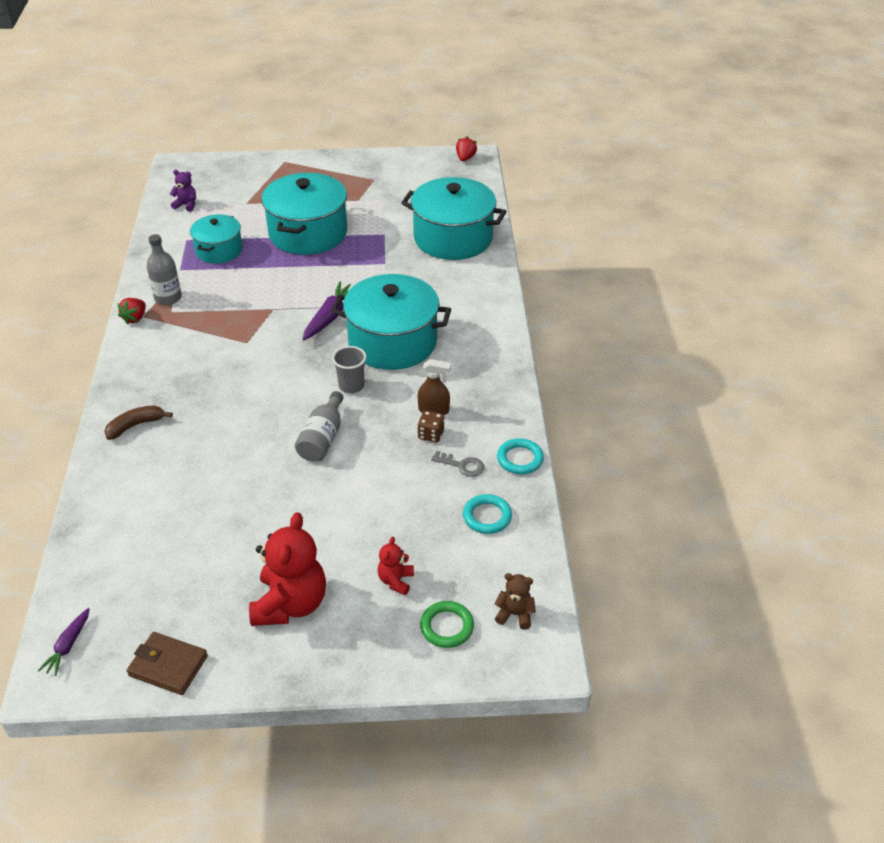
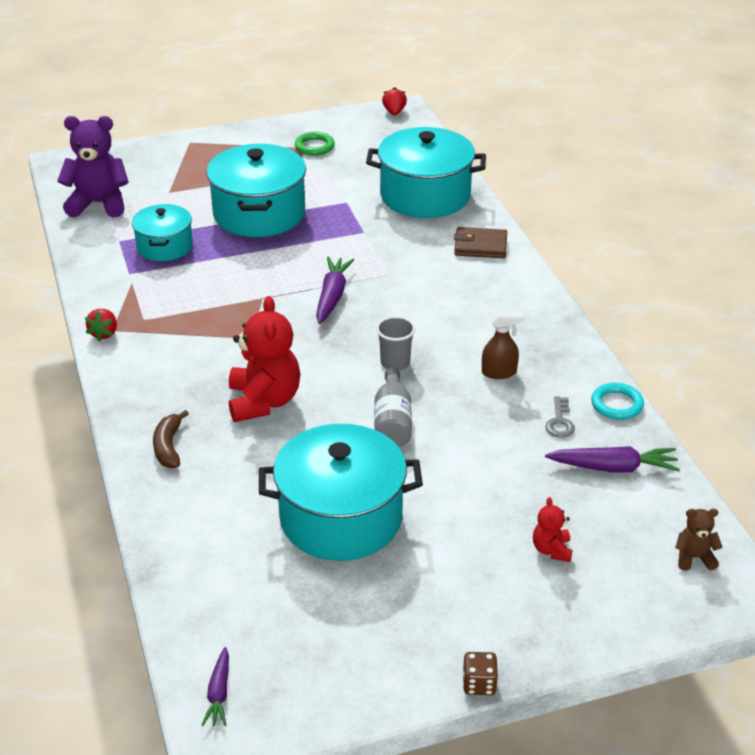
camera: 15 degrees left, 5 degrees down
brown banana [104,406,173,440] -> brown banana turned 45 degrees counterclockwise [153,410,189,468]
brown wallet [127,632,208,695] -> brown wallet moved to [454,227,507,258]
grey bottle [147,234,182,305] -> none
purple teddy bear [170,170,196,212] -> purple teddy bear [57,116,129,218], size x2.08
red teddy bear [249,512,326,626] -> red teddy bear moved to [229,296,300,422]
turquoise pot [332,274,451,370] -> turquoise pot moved to [259,424,423,561]
brown dice [418,411,445,443] -> brown dice moved to [463,652,498,695]
green ring [420,601,474,648] -> green ring moved to [295,132,335,156]
grey key [431,451,484,477] -> grey key turned 90 degrees clockwise [545,396,575,438]
turquoise ring [463,494,512,534] -> purple carrot [545,446,680,473]

